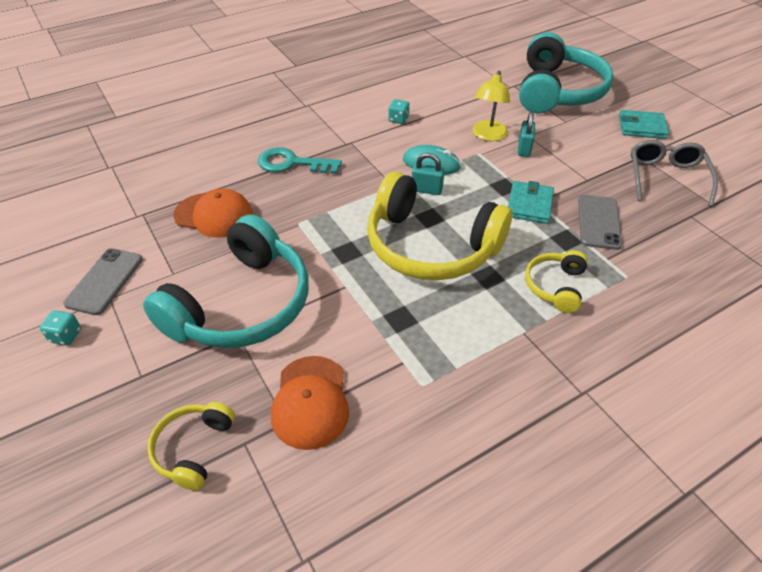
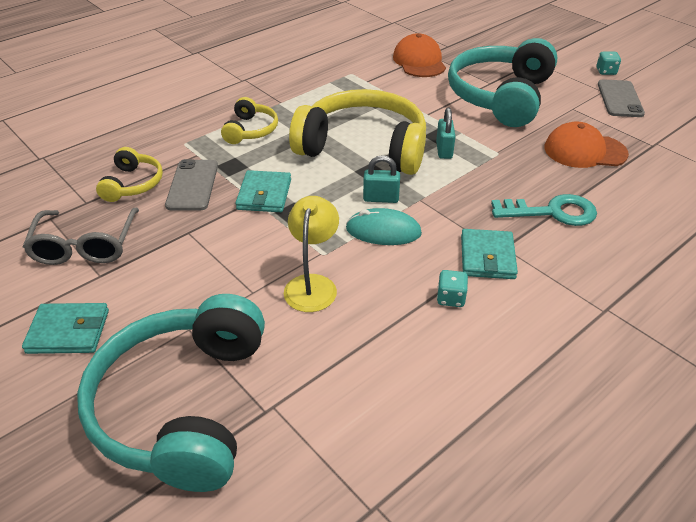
camera: 170 degrees right, 5 degrees down
yellow headphones [147,402,235,490] -> yellow headphones moved to [96,147,163,202]
turquoise padlock [518,111,535,157] -> turquoise padlock moved to [436,108,456,159]
none -> turquoise wallet [461,229,518,279]

